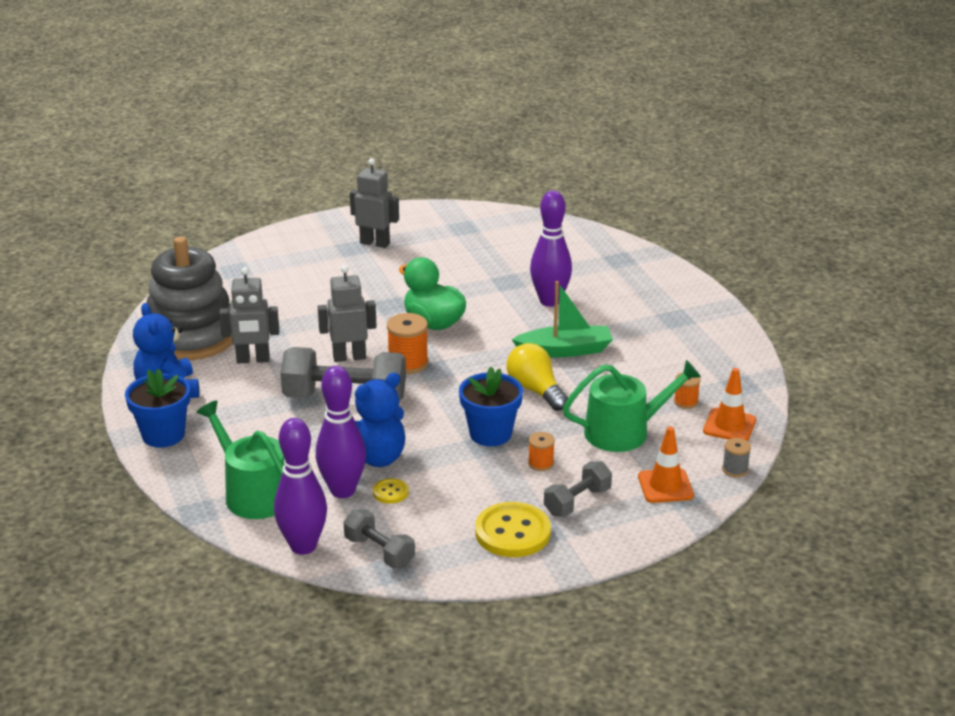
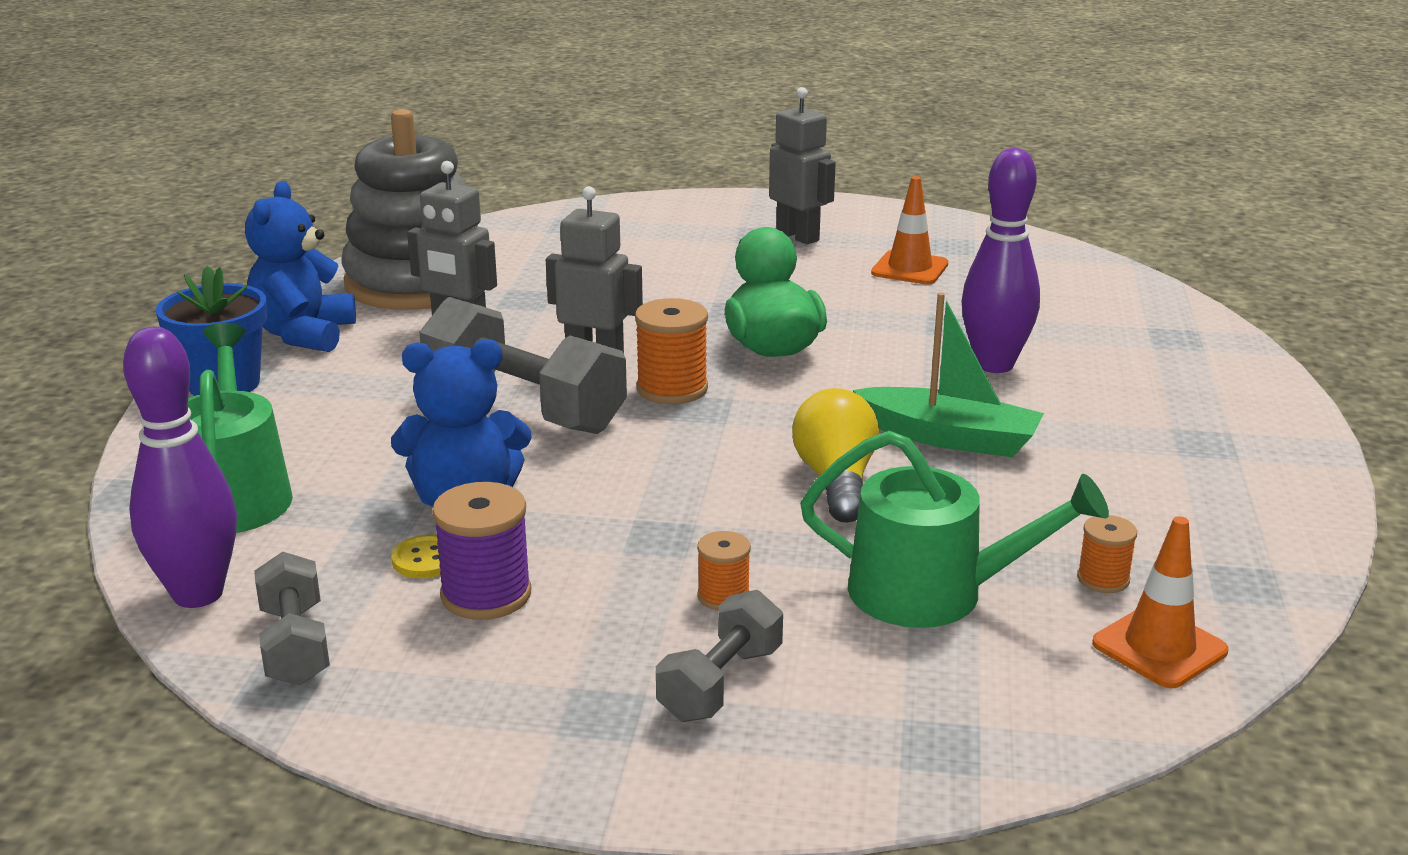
camera: 30 degrees right, 5 degrees down
purple bowling pin [316,366,366,498] -> none
blue flower pot [459,367,523,446] -> none
yellow button [475,502,551,557] -> none
grey dumbbell [544,461,612,516] -> grey dumbbell turned 45 degrees counterclockwise [656,590,783,722]
orange traffic cone [638,426,694,503] -> orange traffic cone moved to [871,176,948,284]
grey spool [722,438,751,477] -> none
none -> purple spool [432,482,531,620]

